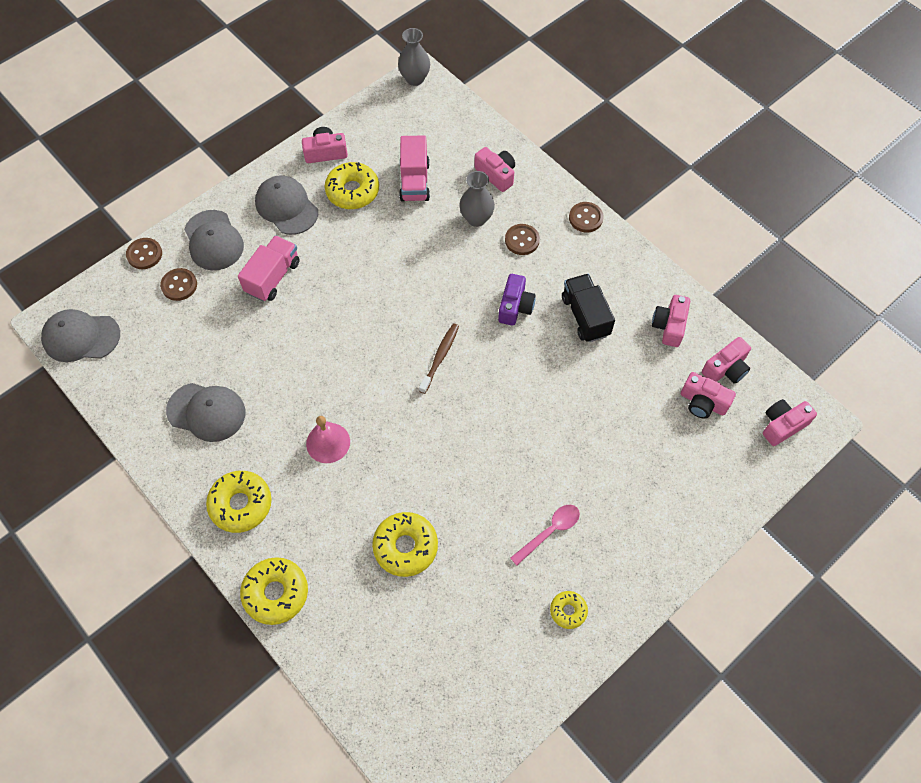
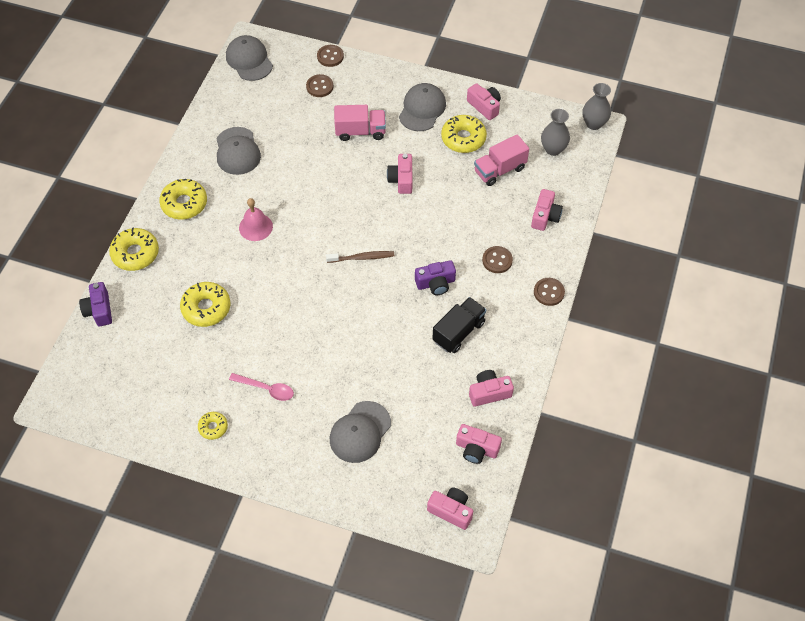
camera: 60 degrees right, 5 degrees down
grey cap [184,210,244,270] -> grey cap moved to [330,401,391,463]
grey vase [459,171,495,227] -> grey vase moved to [541,109,570,156]
pink camera [681,372,736,419] -> pink camera moved to [387,154,412,194]
none -> purple camera [79,282,112,326]

